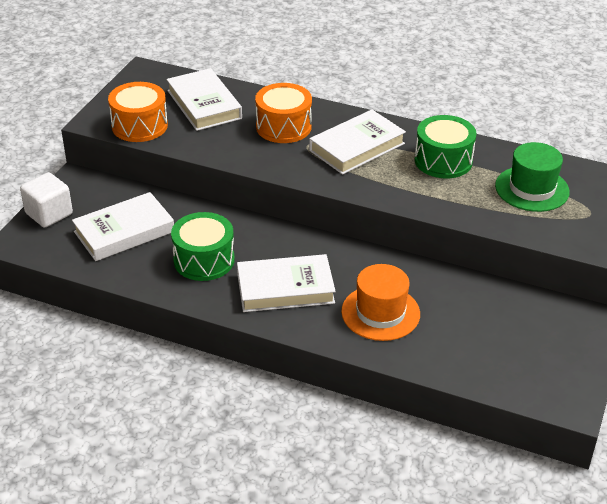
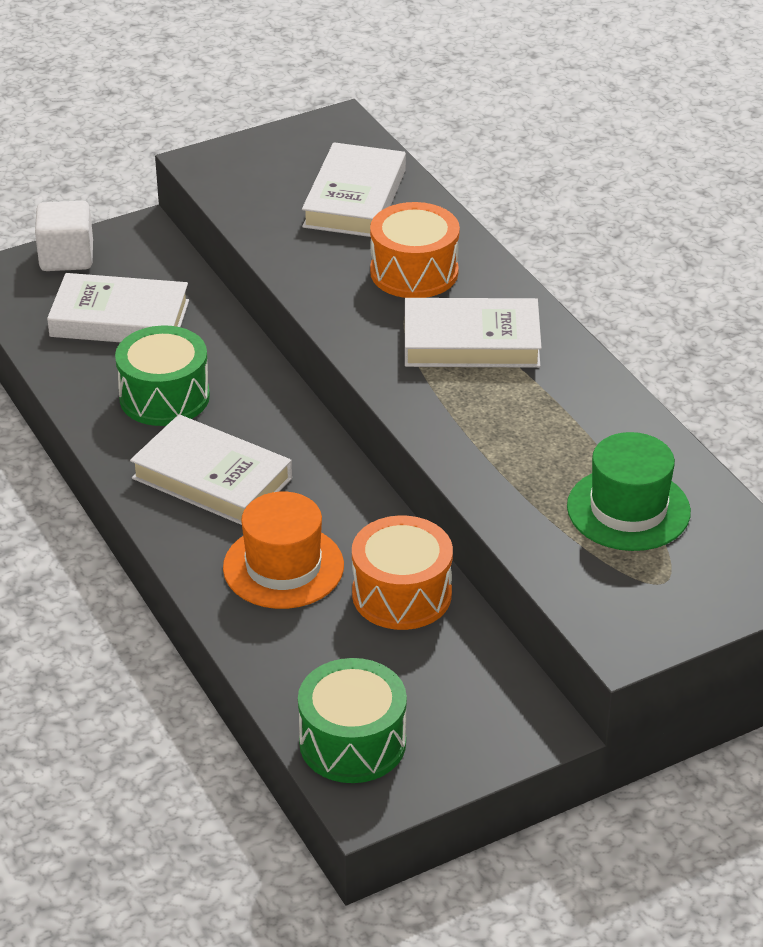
camera: 40 degrees right, 0 degrees up
orange drum [108,82,168,142] -> orange drum moved to [352,516,453,630]
green drum [414,115,476,178] -> green drum moved to [298,658,407,783]

